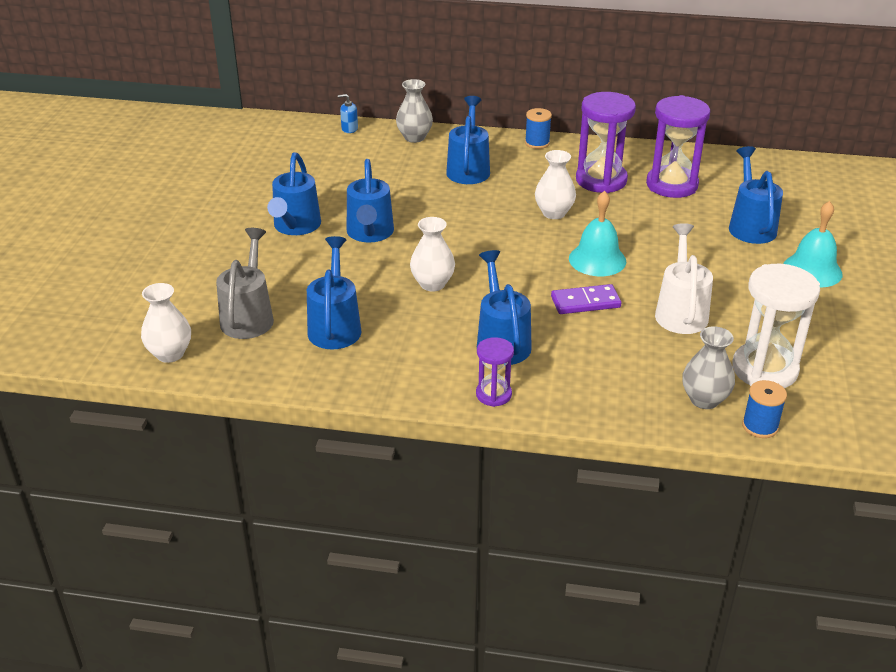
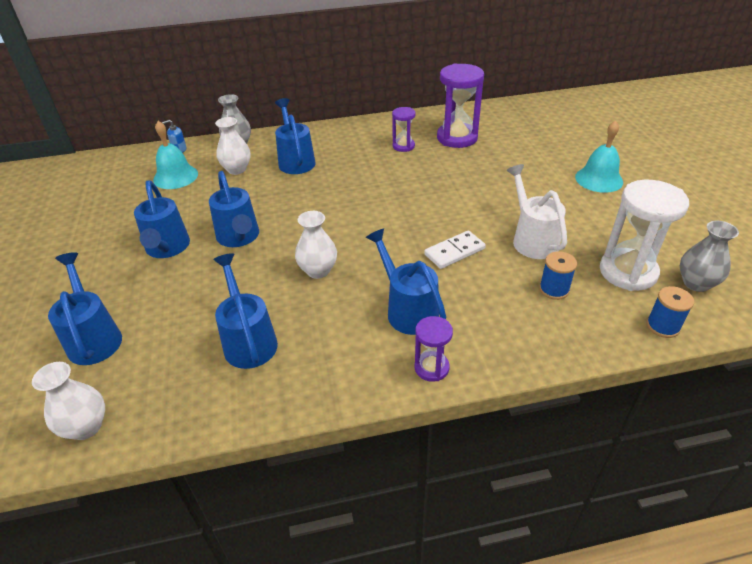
camera: 20 degrees left, 5 degrees up
grey watering can [216,228,274,339] -> none
blue spool [525,108,552,149] -> blue spool moved to [539,251,577,300]
white vase [535,150,576,219] -> white vase moved to [215,117,251,175]
purple domino [551,284,621,314] -> white domino [424,230,485,269]
turquoise bell [569,191,626,276] -> turquoise bell moved to [153,121,198,189]
purple hourglass [576,92,636,193] -> purple hourglass [392,107,416,152], size x0.54
grey vase [682,326,735,409] -> grey vase moved to [680,221,739,292]
blue watering can [729,146,783,244] -> blue watering can moved to [48,252,122,365]

